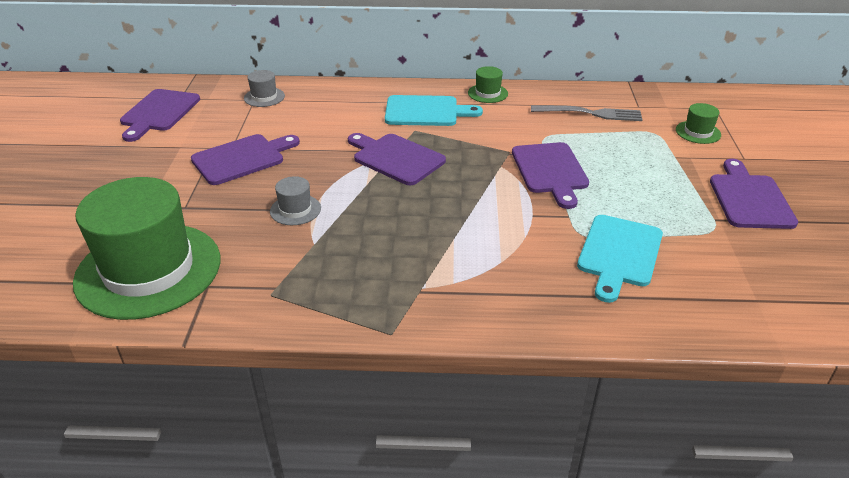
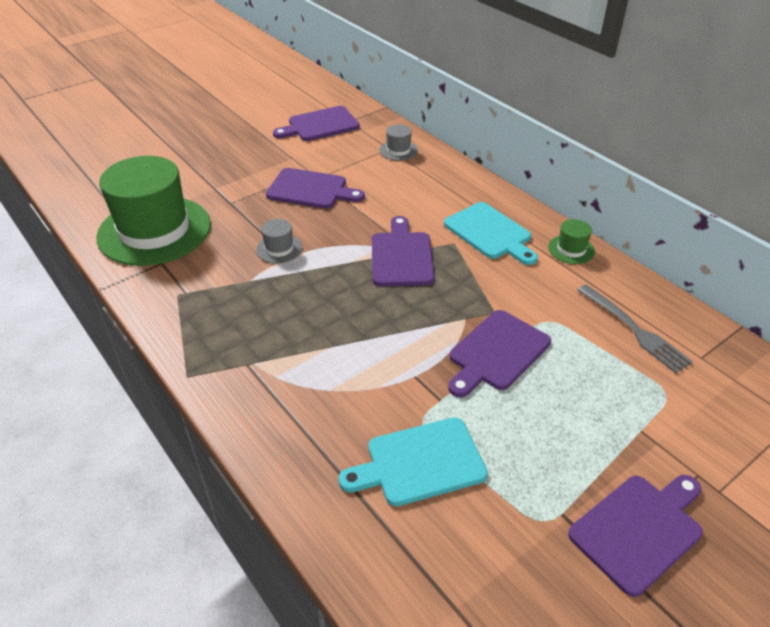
camera: 50 degrees right, 5 degrees up
green hat [676,103,721,144] -> none

